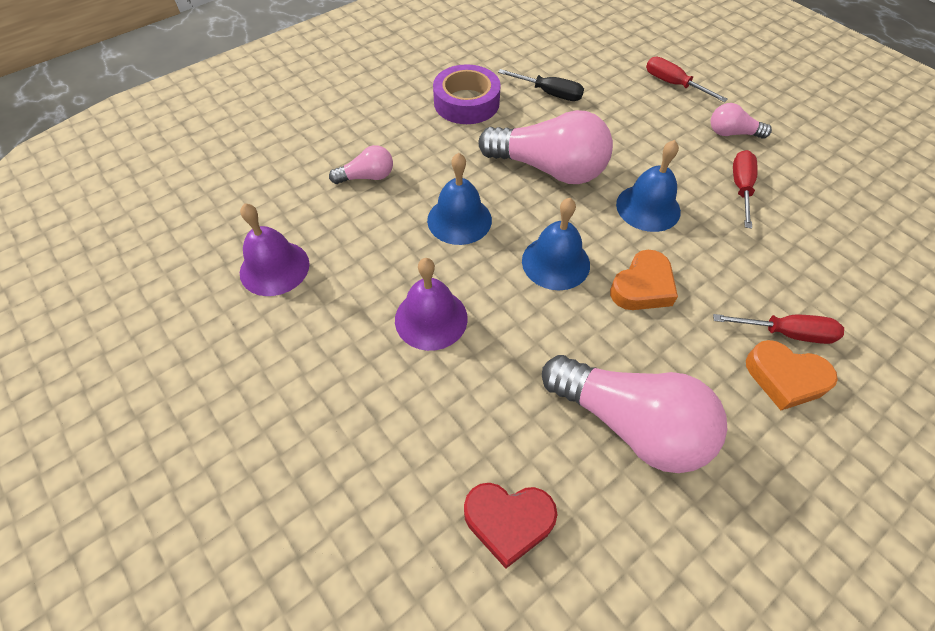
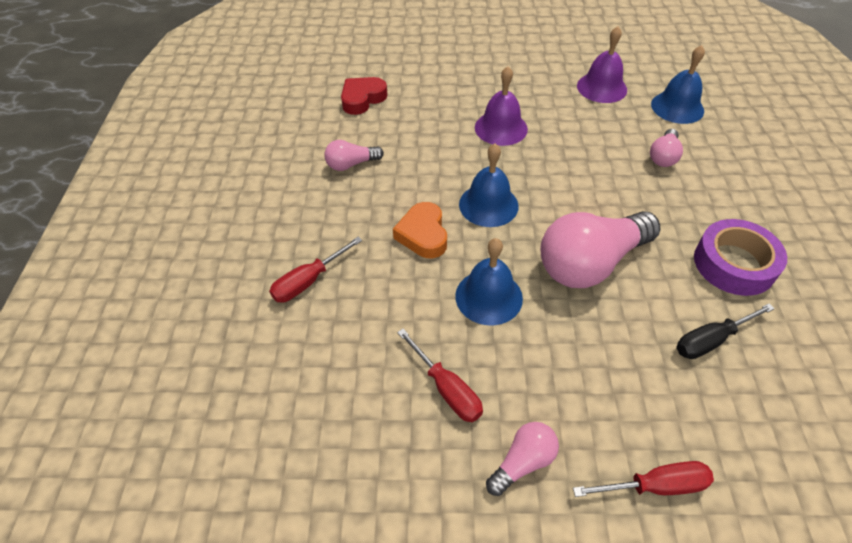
camera: 130 degrees right, 5 degrees down
blue bell [427,153,492,245] -> blue bell moved to [651,45,705,124]
pink light bulb [542,355,727,473] -> pink light bulb [324,140,384,171], size x0.49
orange heart [746,340,838,410] -> none

